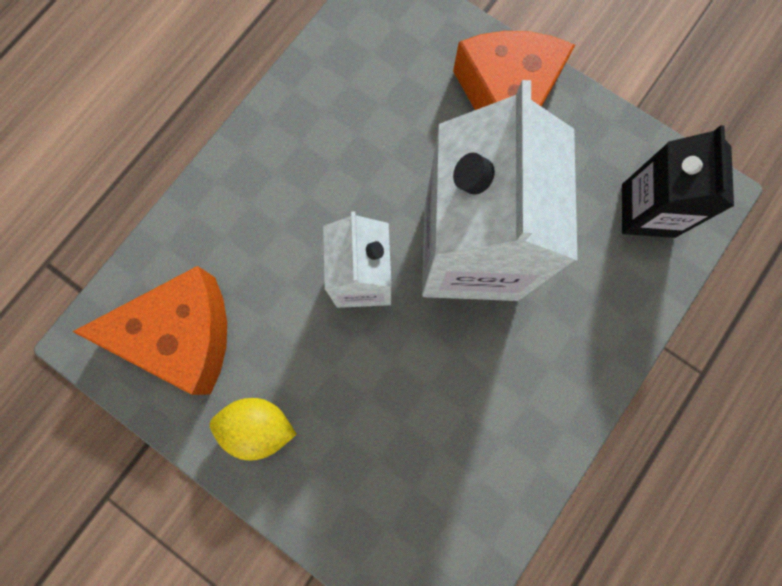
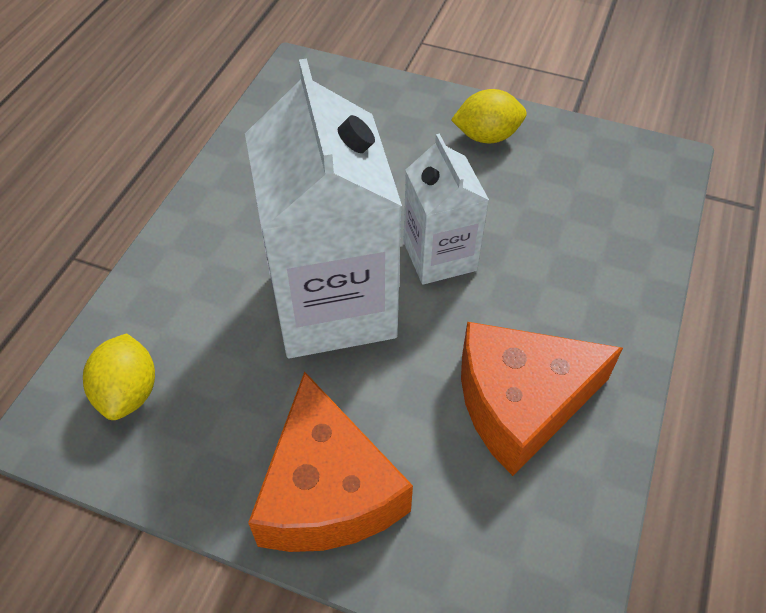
camera: 165 degrees right, 25 degrees down
orange cheese [73,266,227,395] -> orange cheese moved to [461,322,623,476]
black carton [622,125,734,238] -> yellow lemon [83,333,155,420]

